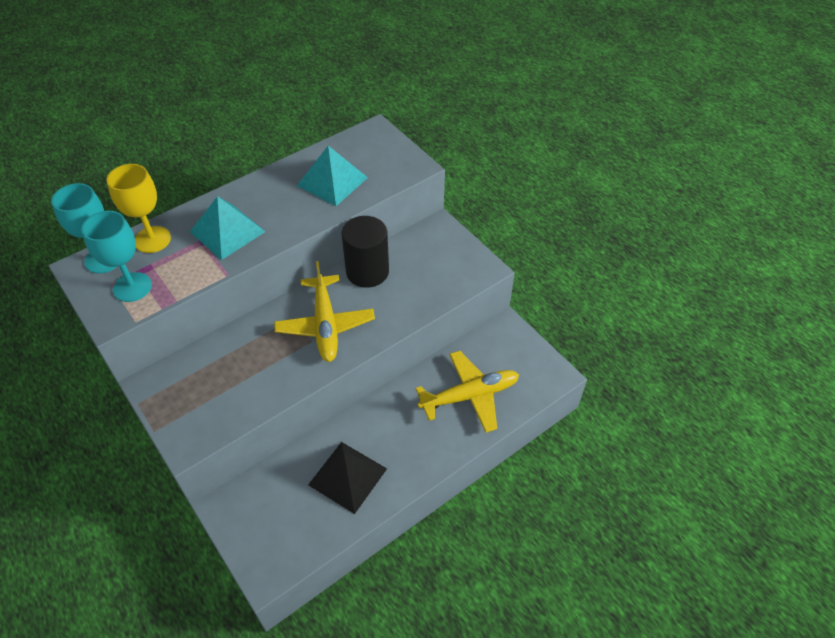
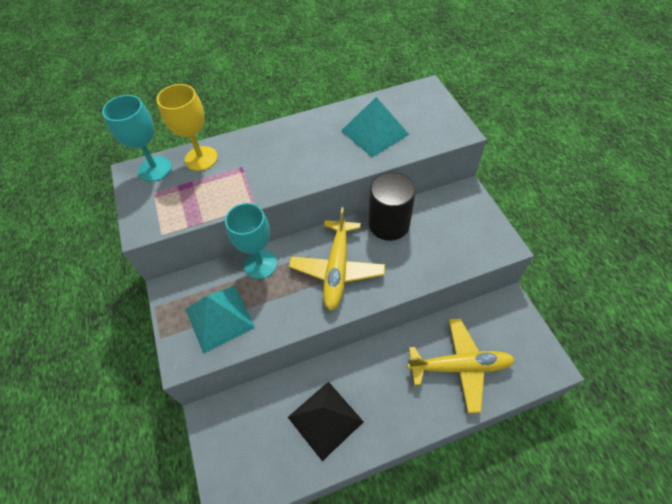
camera: 20 degrees right, 5 degrees up
turquoise goblet [81,211,152,302] -> turquoise goblet moved to [225,203,277,279]
turquoise pyramid [190,196,265,260] -> turquoise pyramid moved to [186,286,255,354]

